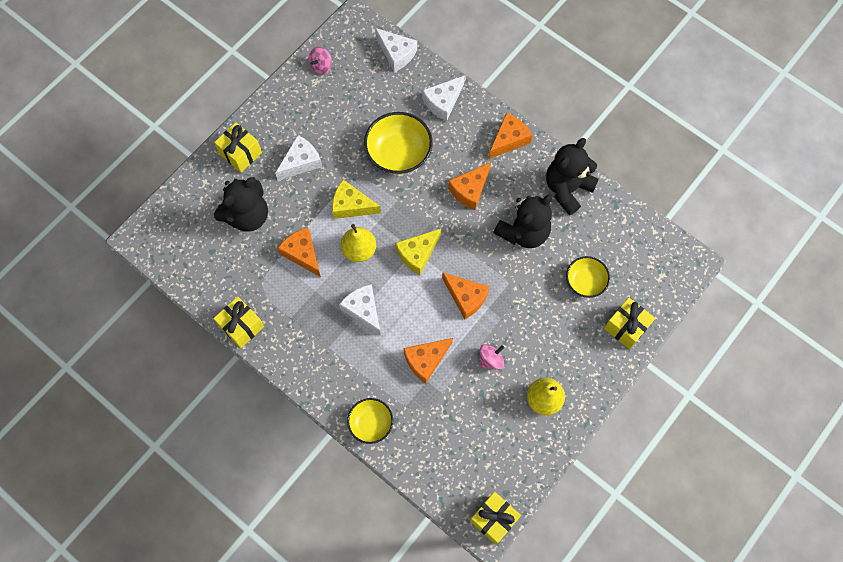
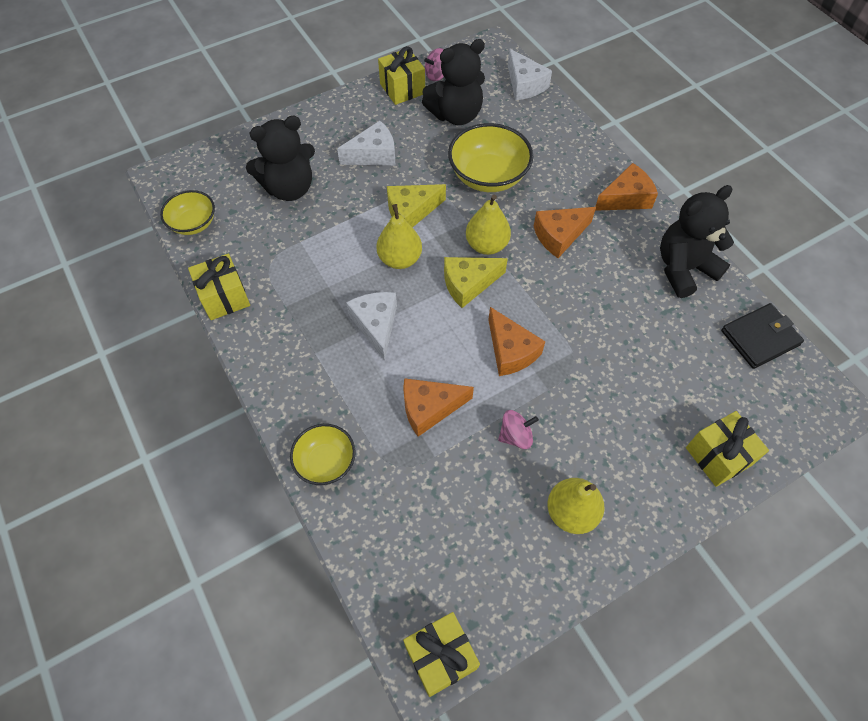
camera: 20 degrees right, 10 degrees down
yellow gift [214,122,262,173] -> yellow gift moved to [378,46,425,105]
orange cheese [278,227,321,277] -> none
yellow cheese [332,180,381,219] -> yellow cheese turned 60 degrees counterclockwise [387,184,446,228]
white cheese [422,75,465,121] -> none
black teddy bear [493,194,553,248] -> black teddy bear moved to [422,39,485,125]
yellow bowl [566,256,610,298] -> yellow bowl moved to [160,190,215,235]
none -> yellow pear [466,195,511,255]
none -> black wallet [721,303,804,369]

